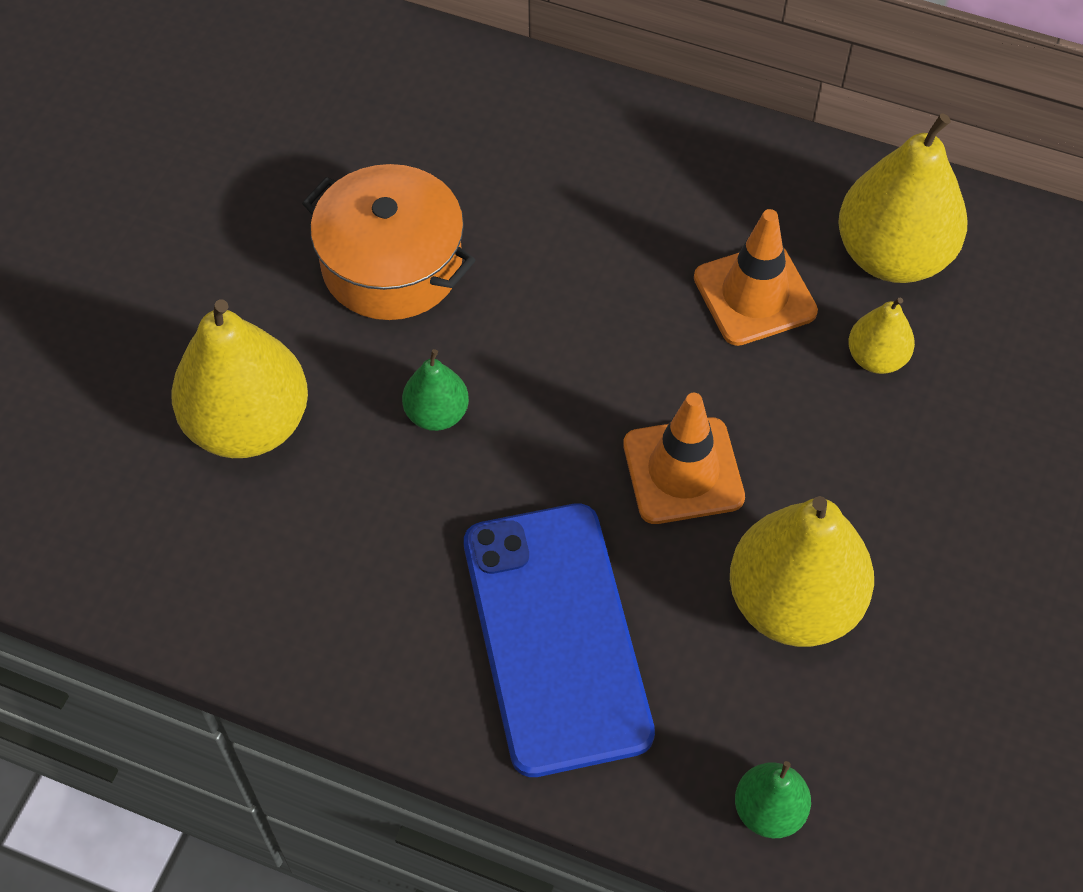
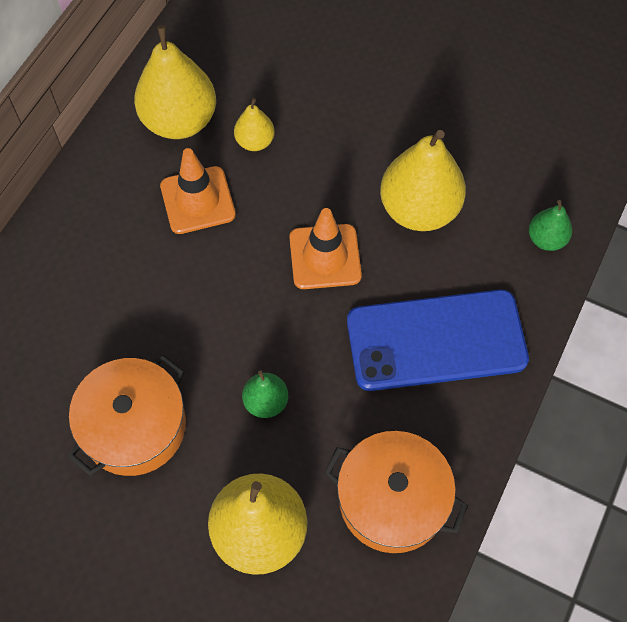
camera: 85 degrees left, 5 degrees up
none -> orange pot [324,431,468,553]

